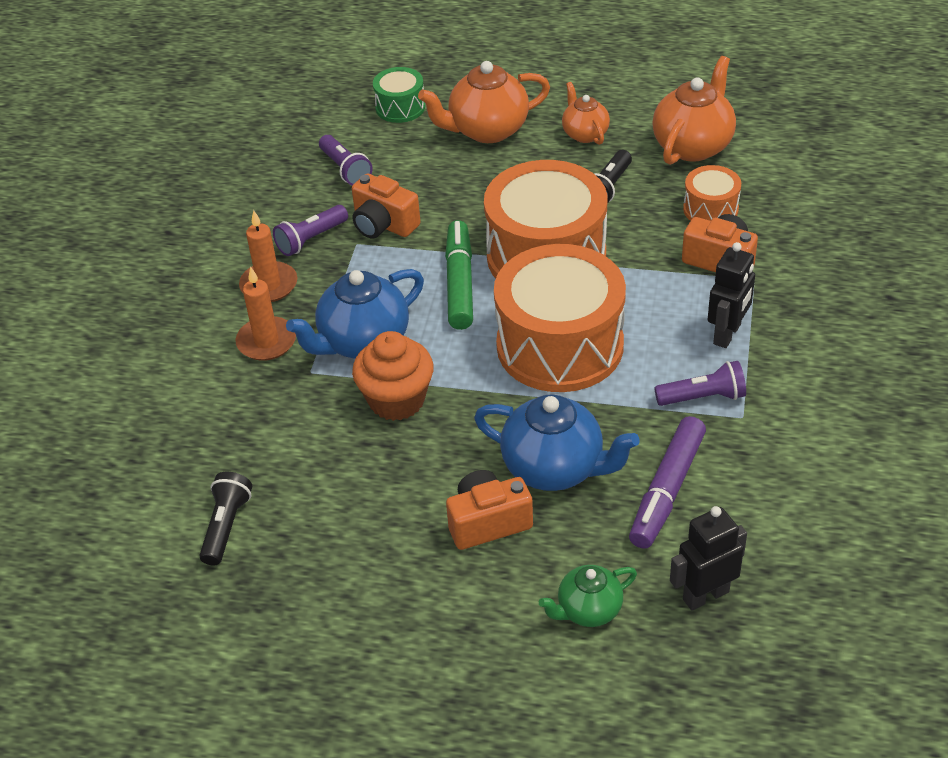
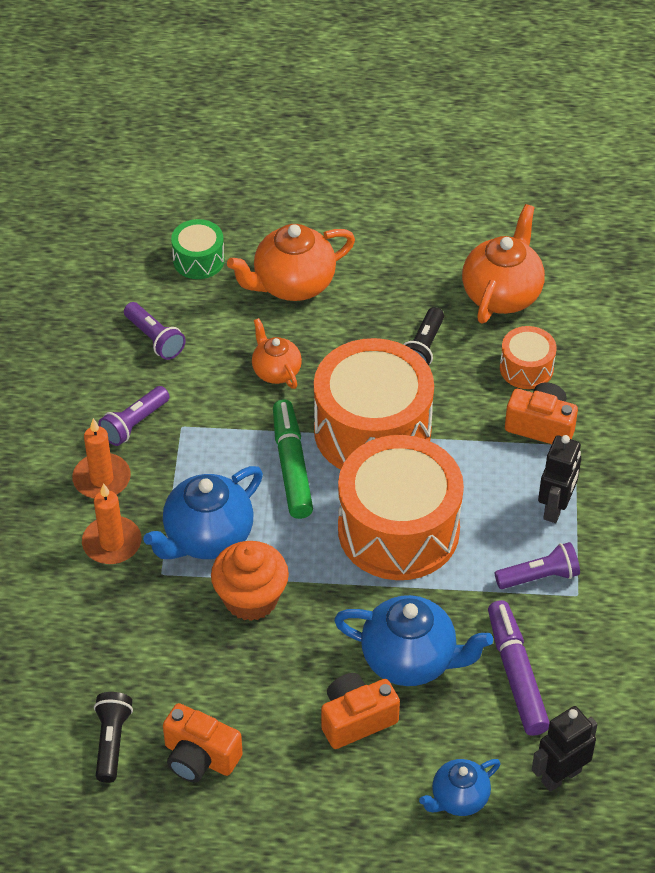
camera: 10 degrees left, 5 degrees up
orange camera [352,173,421,239] -> orange camera moved to [163,703,243,782]
green teapot [539,565,637,627] -> blue teapot [419,759,501,816]
orange teapot [562,82,610,145] -> orange teapot moved to [252,318,302,389]
purple marker [629,416,706,549] -> purple marker turned 150 degrees clockwise [488,600,550,736]

